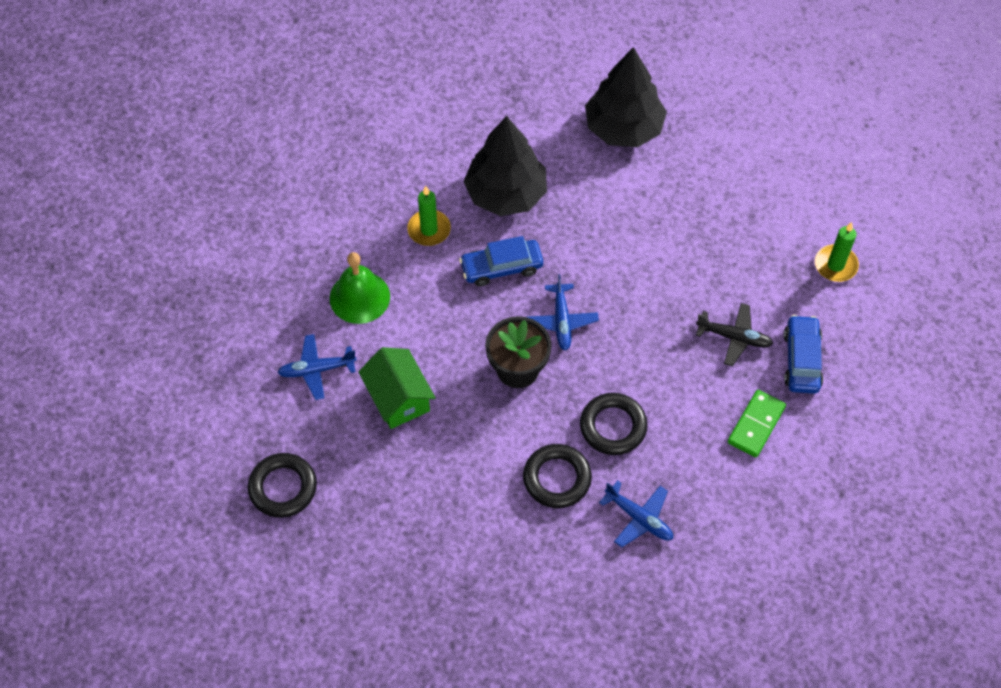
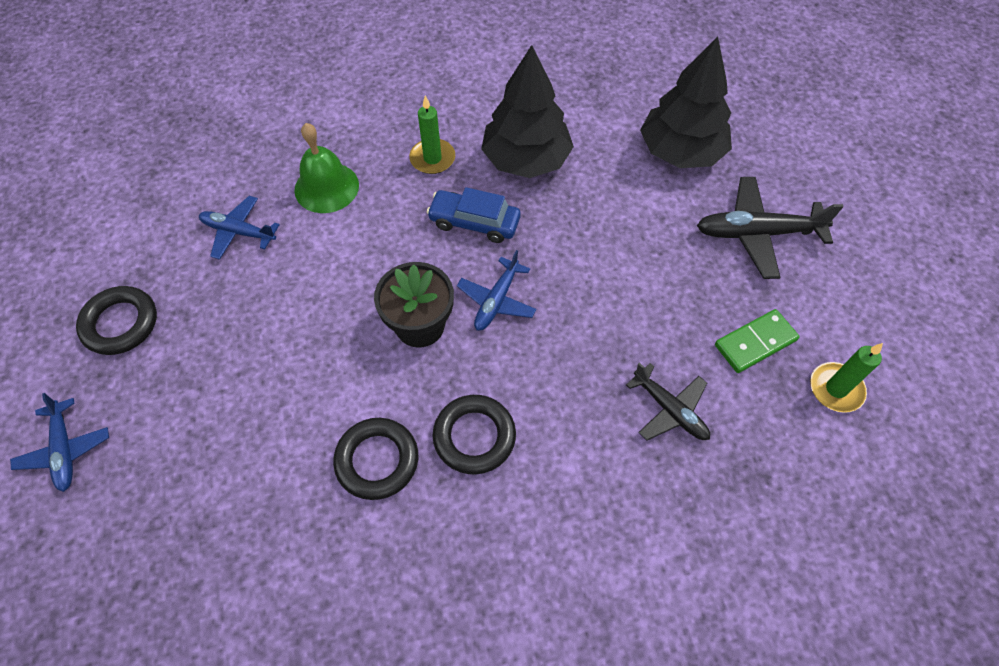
camera: 30 degrees right, 0 degrees up
green house [358,347,436,429] -> none
blue plane [599,480,673,547] -> blue plane moved to [10,393,109,492]
green domino [728,390,786,457] -> green domino moved to [715,309,800,373]
blue car [784,315,823,394] -> none
none -> black plane [697,177,844,279]

